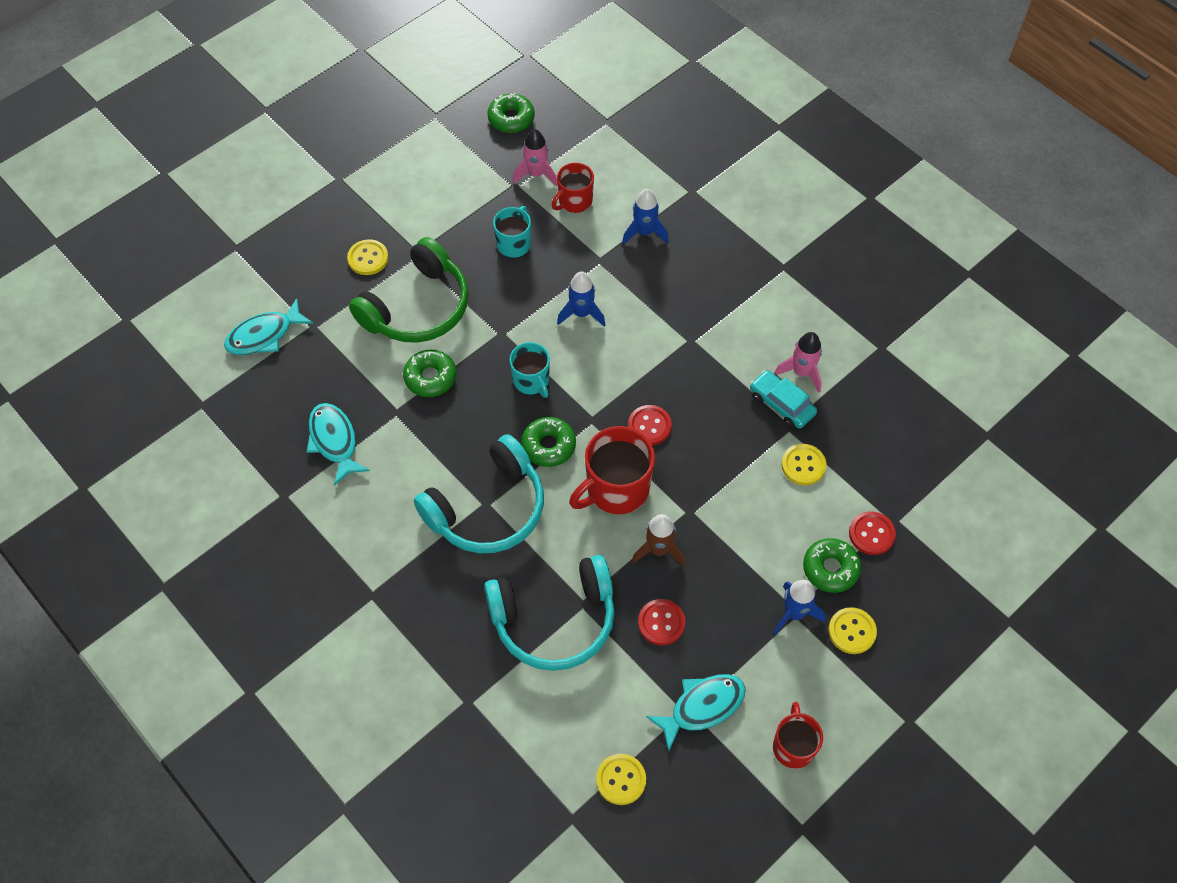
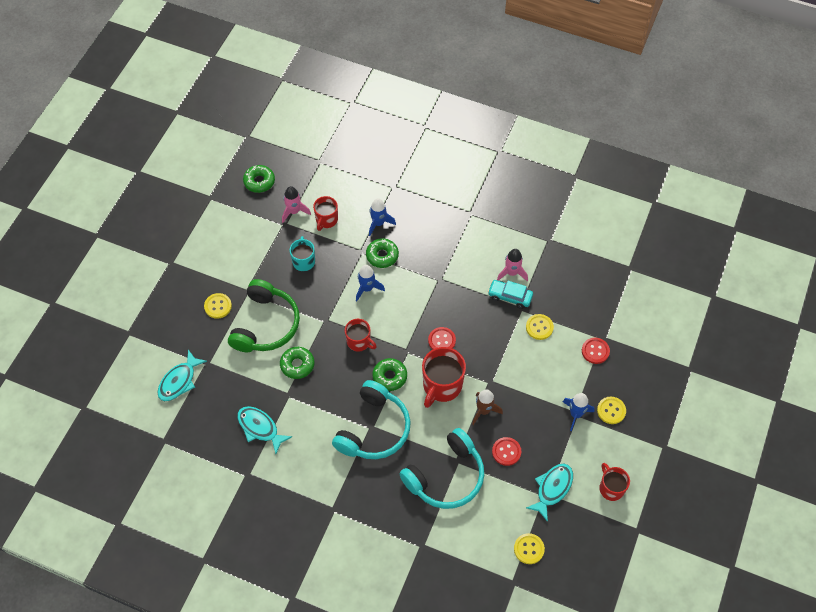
camera: 25 degrees left, 0 degrees up
turquoise mug [509,342,550,398] -> red mug [345,319,377,352]
green donut [803,538,861,593] -> green donut moved to [366,238,399,268]

